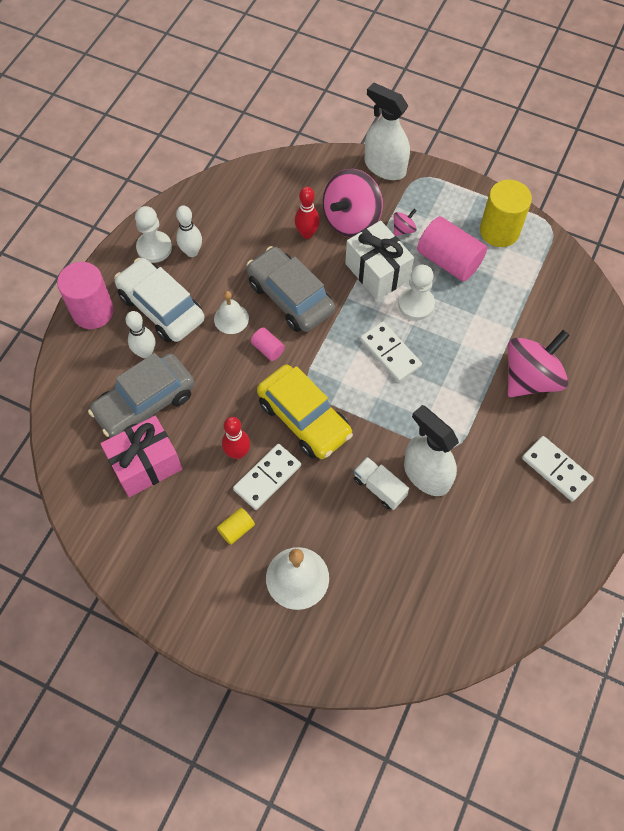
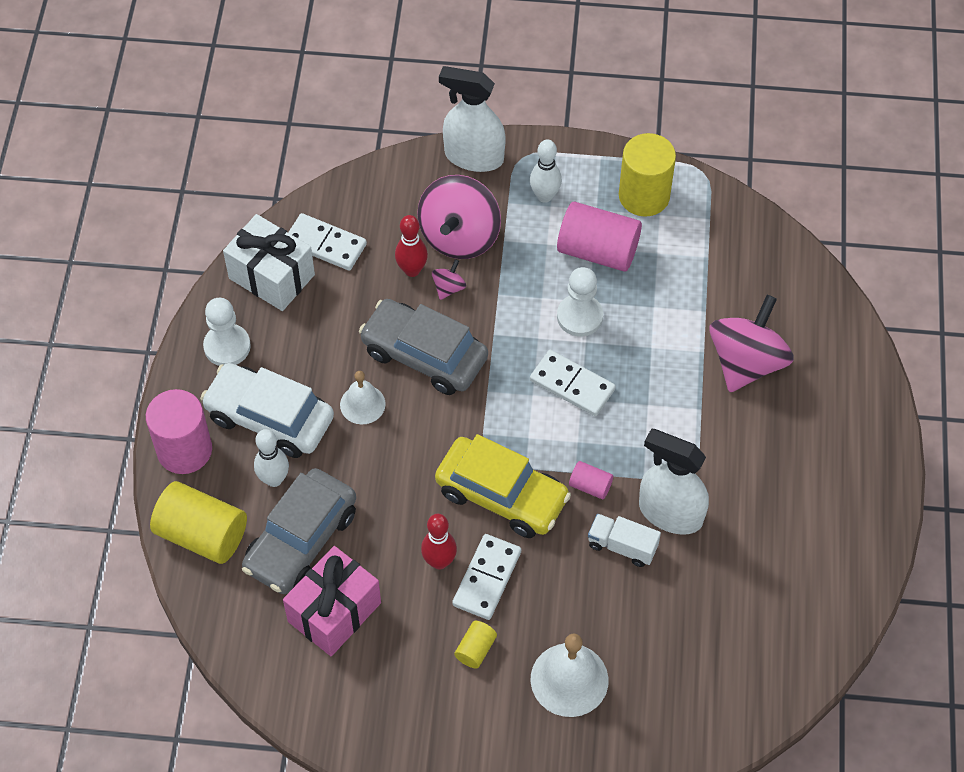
camera: 20 degrees left, 5 degrees down
white bowling pin [176,205,202,257] -> white bowling pin moved to [530,139,562,203]
pink cylinder [251,327,285,361] -> pink cylinder moved to [569,461,613,499]
white gift [345,221,414,300] -> white gift moved to [223,214,315,311]
pink spinning top [393,209,417,236] -> pink spinning top moved to [432,259,466,300]
white domino [522,436,594,501] -> white domino moved to [288,213,367,271]
none -> yellow cylinder [150,481,247,564]

